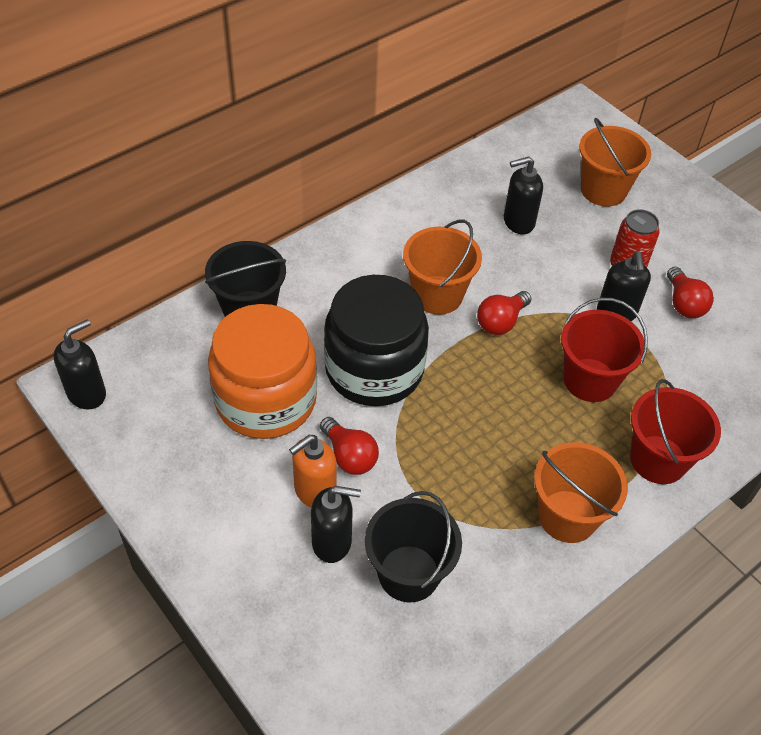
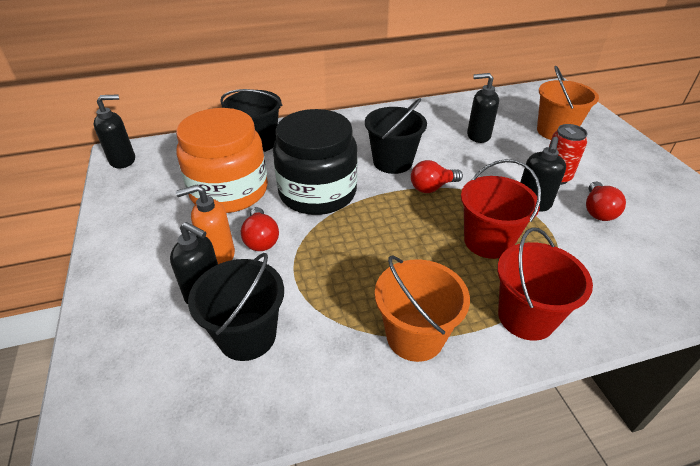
camera: 25 degrees right, 10 degrees down
orange bucket [403,220,482,315] -> black bucket [365,98,427,174]

